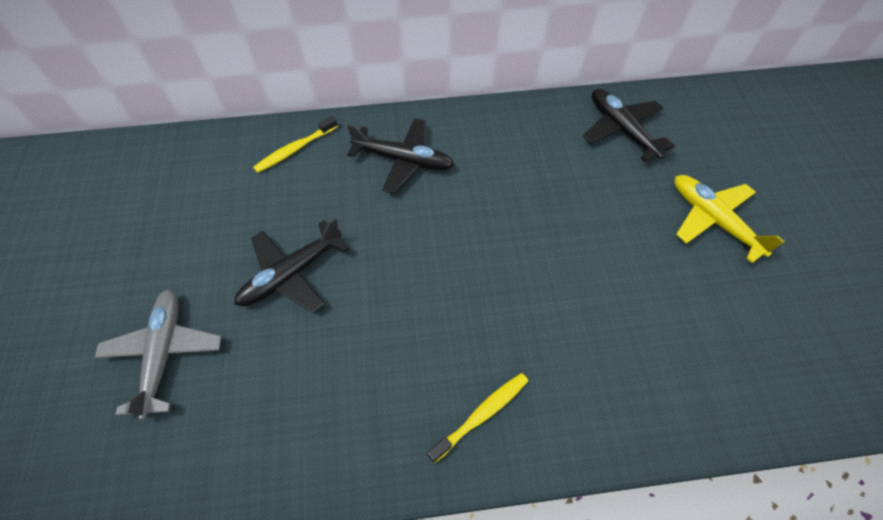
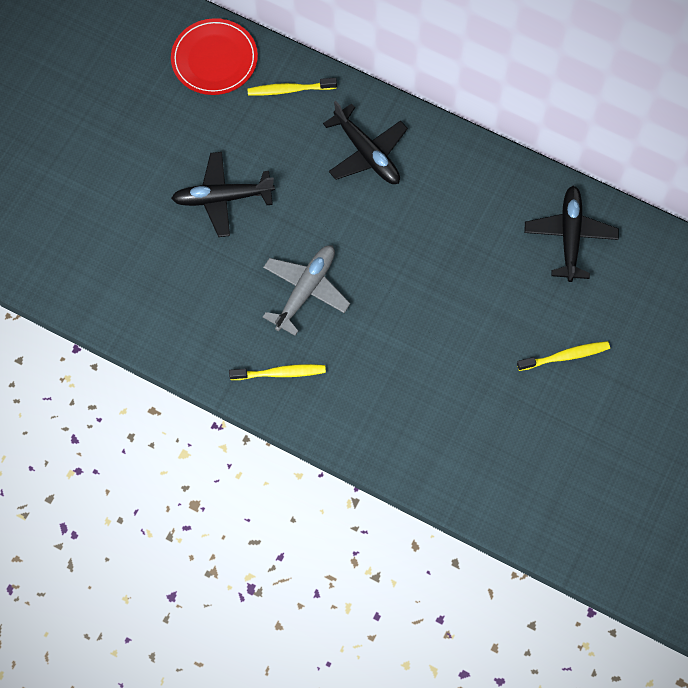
camera: 35 degrees right, 10 degrees up
grey plane [94,289,222,420] -> grey plane moved to [263,245,351,336]
yellow plane [675,175,785,263] -> yellow toothbrush [517,341,610,371]
none -> red plate [171,18,258,95]

